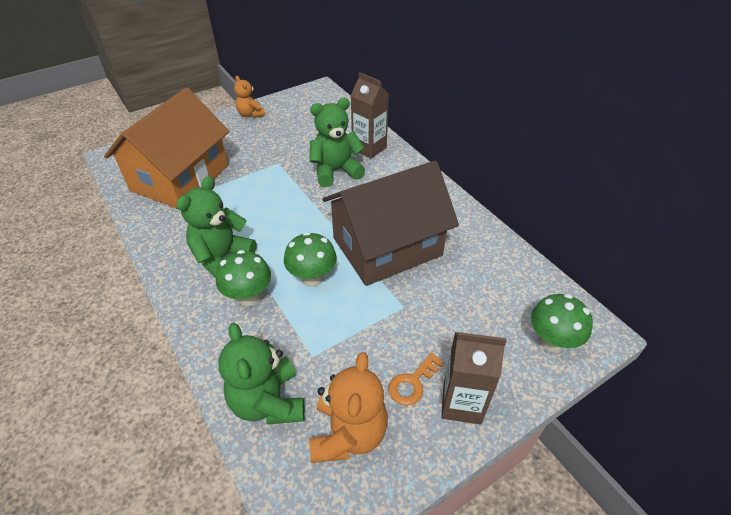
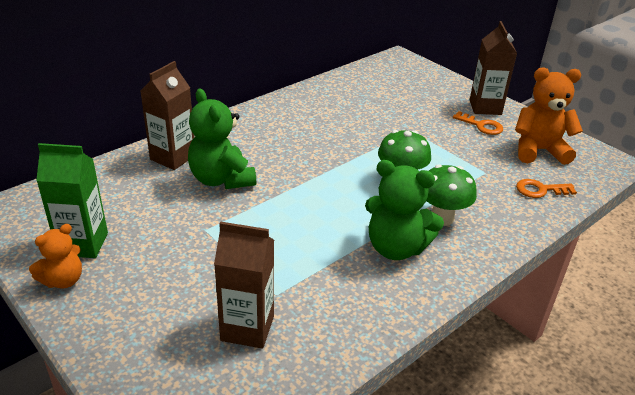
camera: 100 degrees left, 10 degrees down
orange house [104,88,229,209] -> brown carton [214,221,274,349]
green teddy bear [219,323,305,424] -> orange key [516,179,577,198]
brown house [322,161,459,286] -> none
green mushroom [531,294,593,353] -> none
none -> green carton [36,143,108,258]

